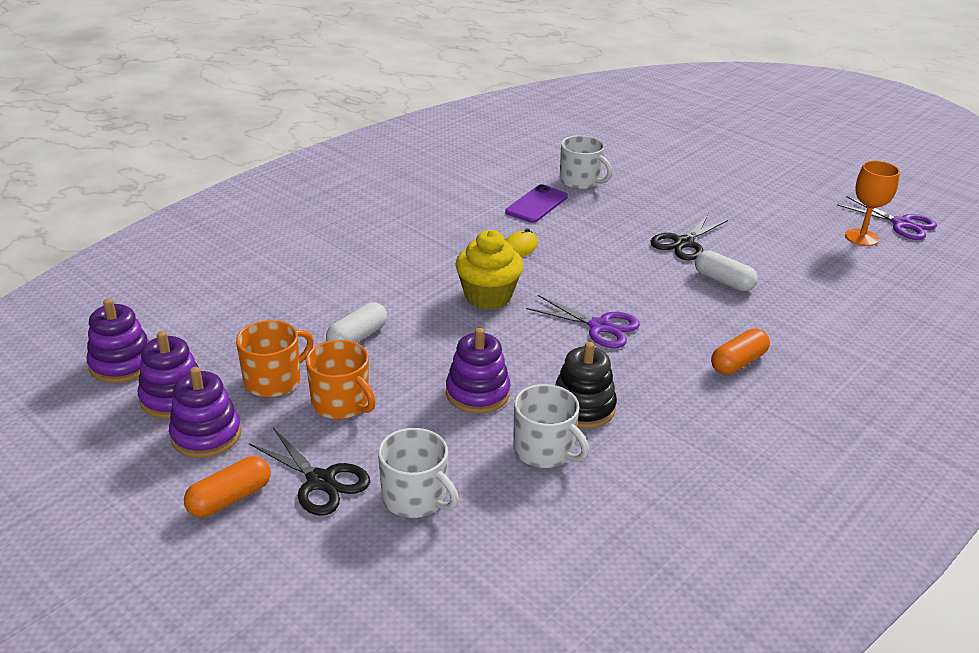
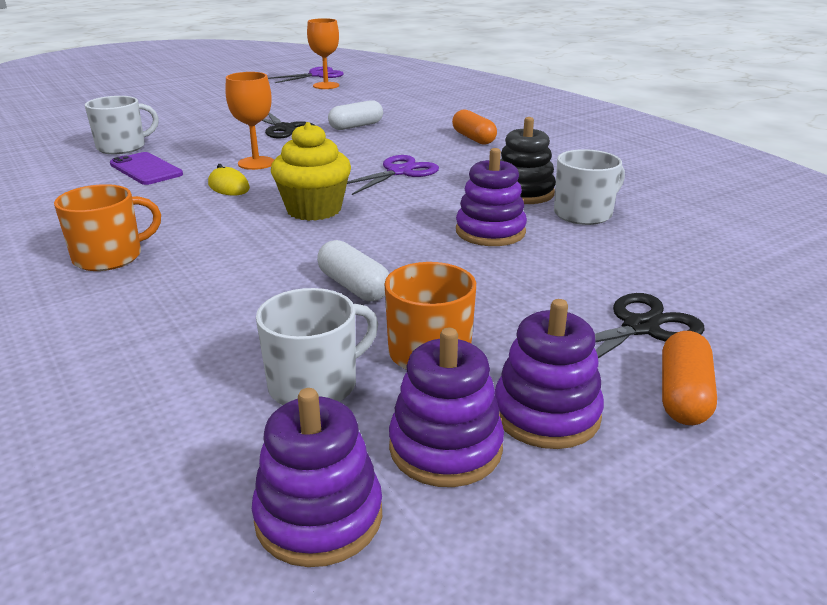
camera: 75 degrees left, 5 degrees down
orange capsule [184,456,271,517] -> orange capsule turned 45 degrees clockwise [662,331,717,425]
orange mug [306,340,376,419] -> orange mug moved to [54,184,161,271]
white mug [378,428,459,518] -> white mug moved to [256,288,378,405]
none -> orange goblet [225,72,274,170]

